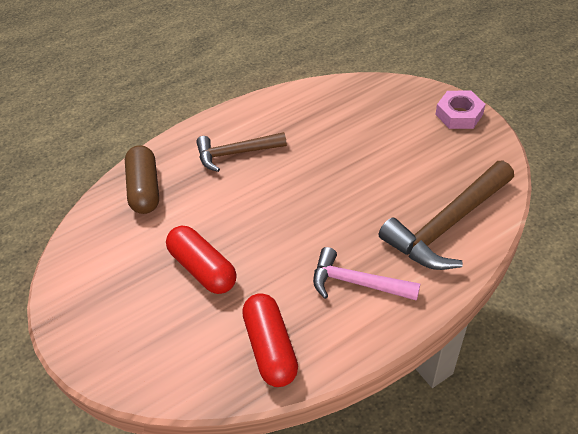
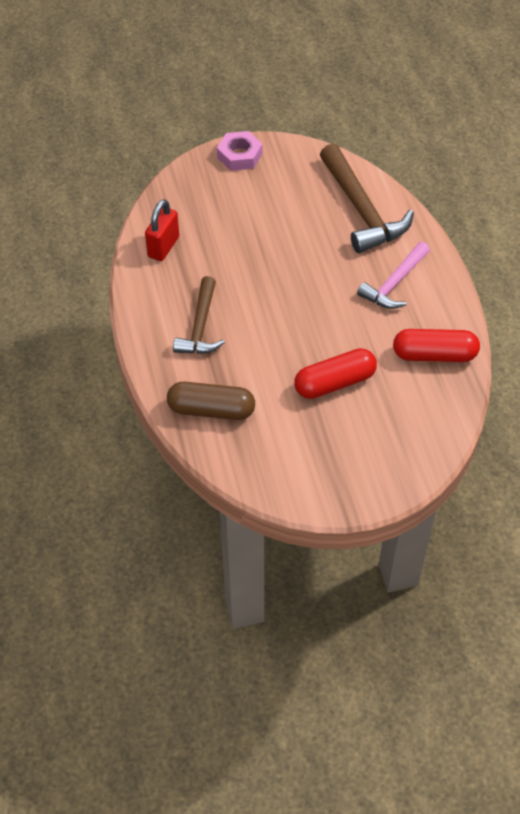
camera: 75 degrees left, 5 degrees up
none -> red padlock [145,199,179,261]

